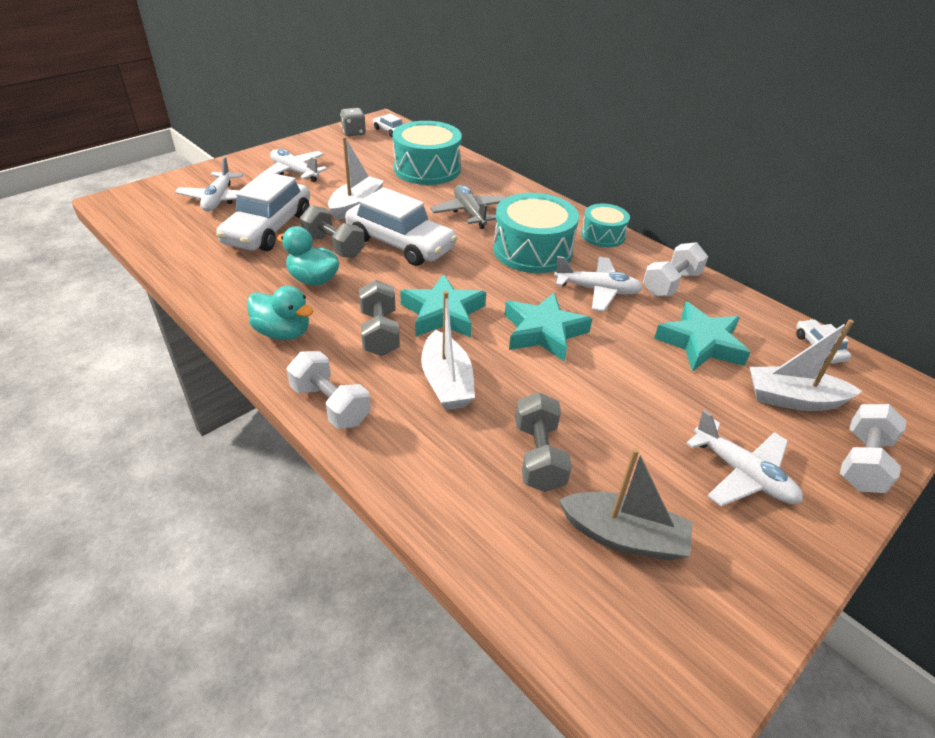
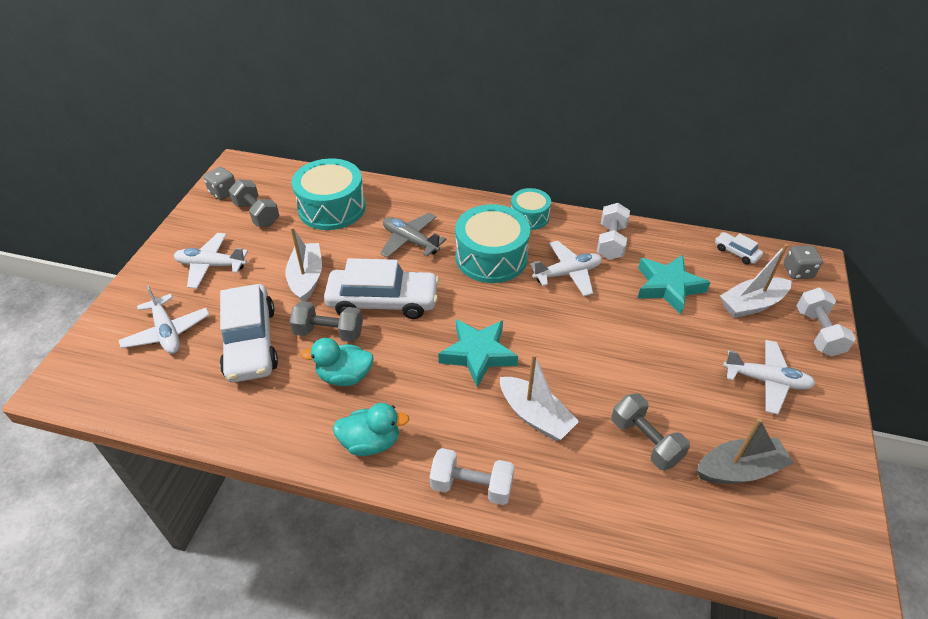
camera: 30 degrees left, 5 degrees up
grey dumbbell [359,280,400,356] -> grey dumbbell moved to [228,179,280,227]
white car [373,114,402,137] -> none
turquoise star [505,293,592,362] -> none
none -> grey dice [784,245,823,279]

